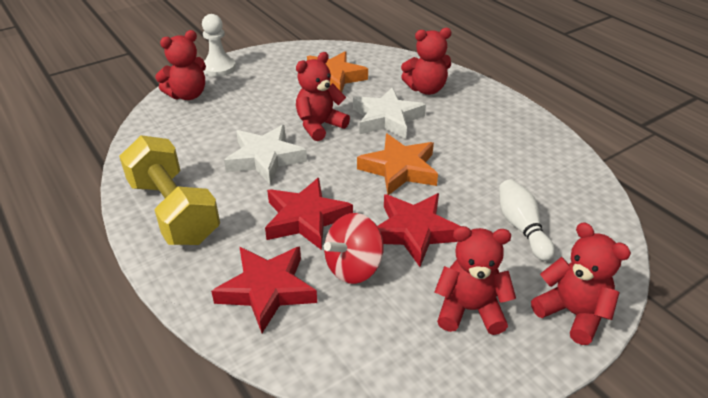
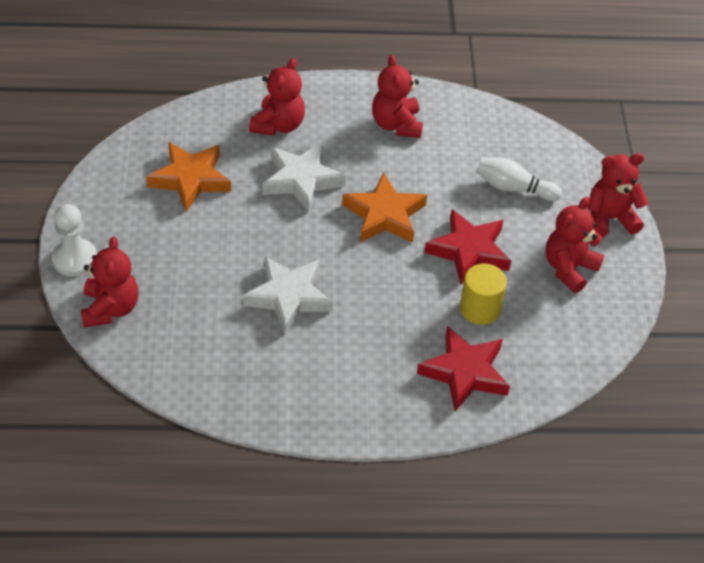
camera: 60 degrees left, 10 degrees up
yellow dumbbell [119,135,220,245] -> none
red star [265,178,353,250] -> none
red teddy bear [296,52,350,141] -> red teddy bear moved to [372,55,423,138]
red spinning top [324,213,384,284] -> yellow cylinder [460,264,507,325]

